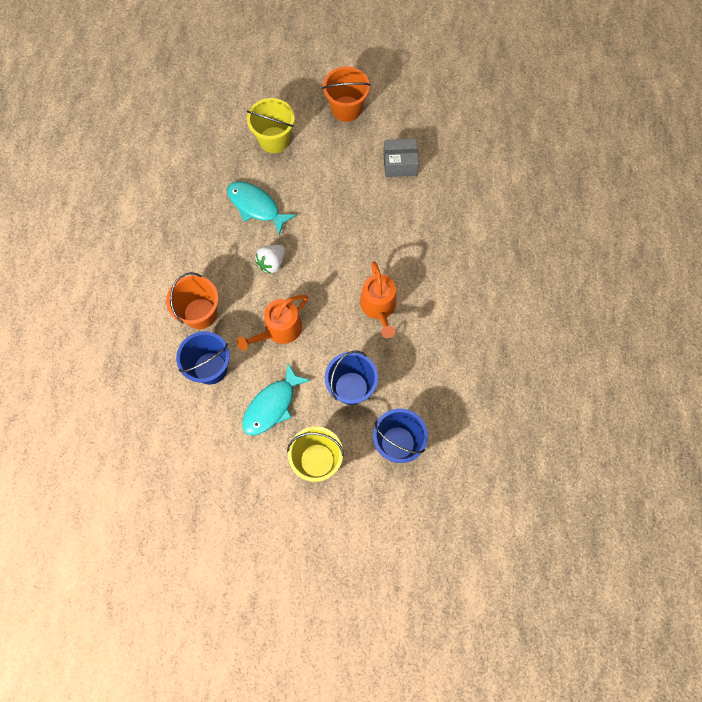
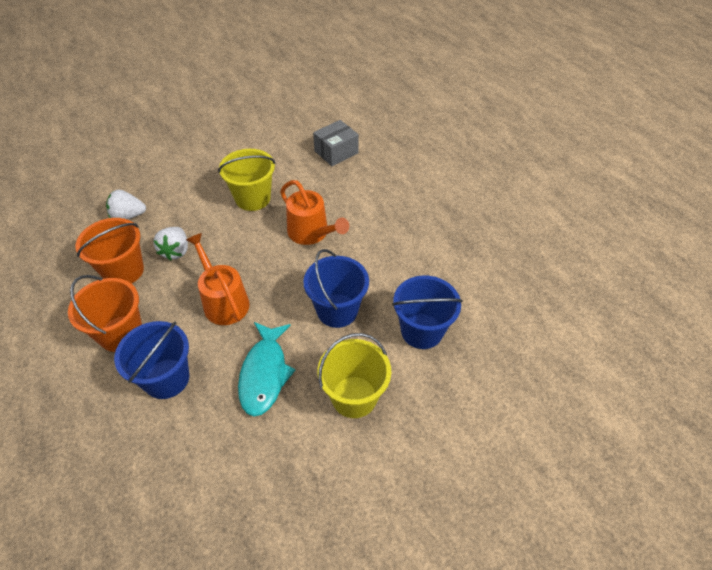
camera: 35 degrees left, 20 degrees down
turquoise fish [227,181,296,235] -> white strawberry [106,189,146,220]
orange watering can [237,295,308,351] -> orange watering can turned 135 degrees clockwise [186,233,250,325]
yellow bucket [247,98,295,153] -> yellow bucket moved to [218,149,276,211]
orange bucket [322,66,371,122] -> orange bucket moved to [75,218,144,284]
grey box [383,138,419,177] -> grey box moved to [313,120,359,166]

